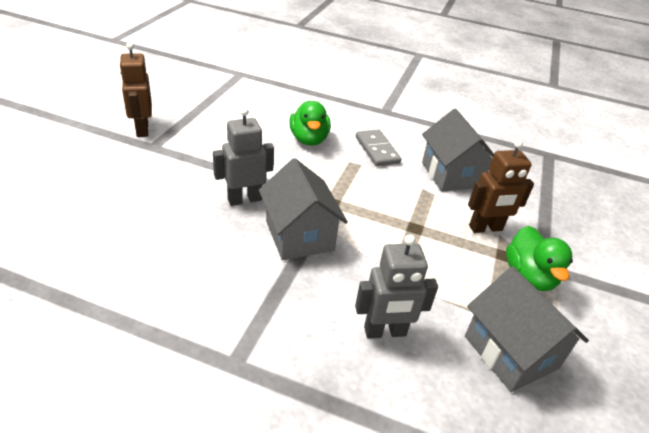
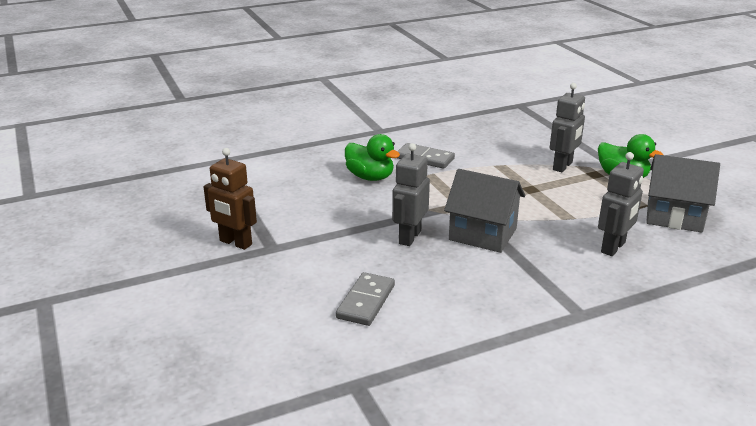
camera: 40 degrees left, 10 degrees down
grey house [422,109,494,191] -> none
brown robot [468,140,534,233] -> grey robot [550,83,585,172]
none -> grey domino [336,272,395,326]

